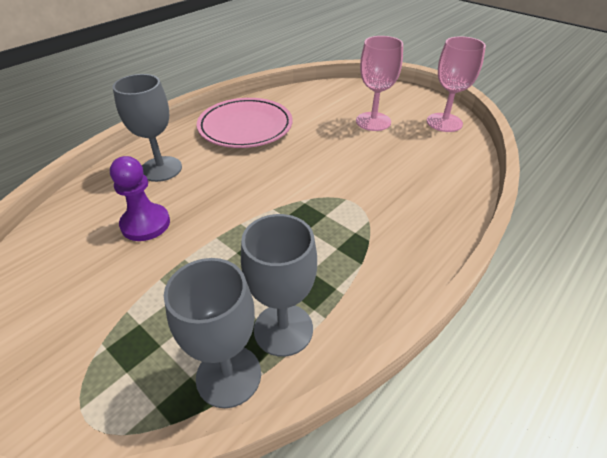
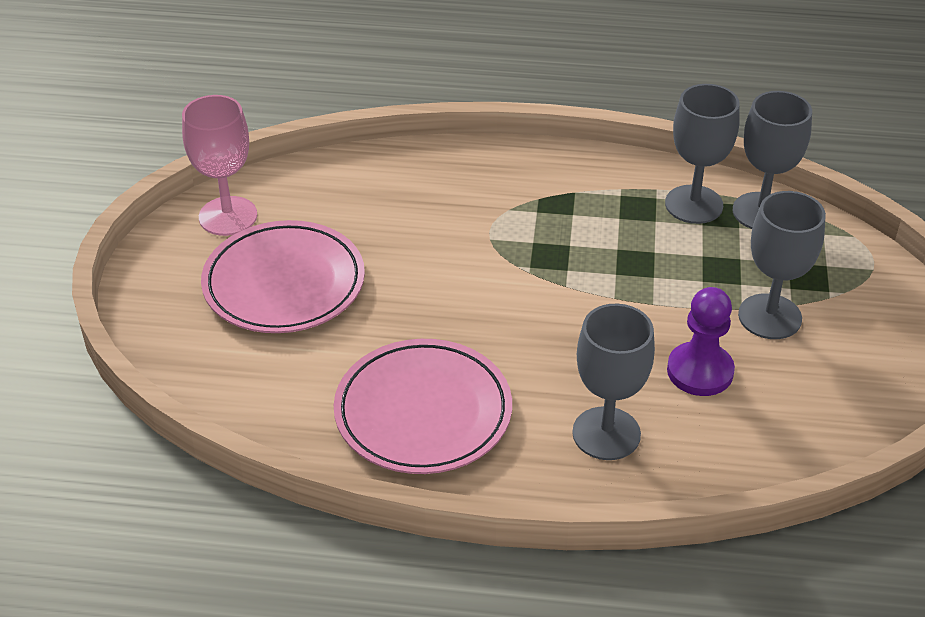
camera: 125 degrees left, 0 degrees up
pink goblet [356,36,403,131] -> pink plate [201,220,365,333]
none -> grey goblet [738,191,826,339]

